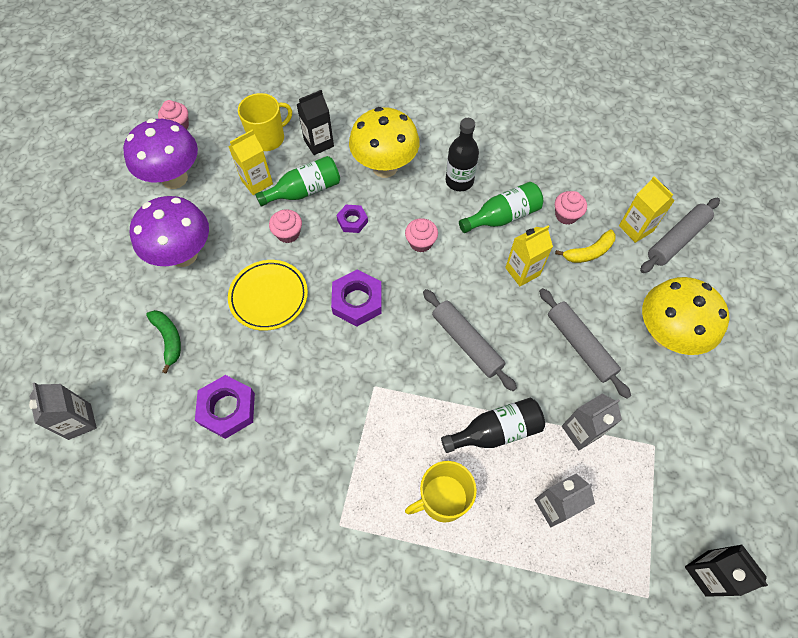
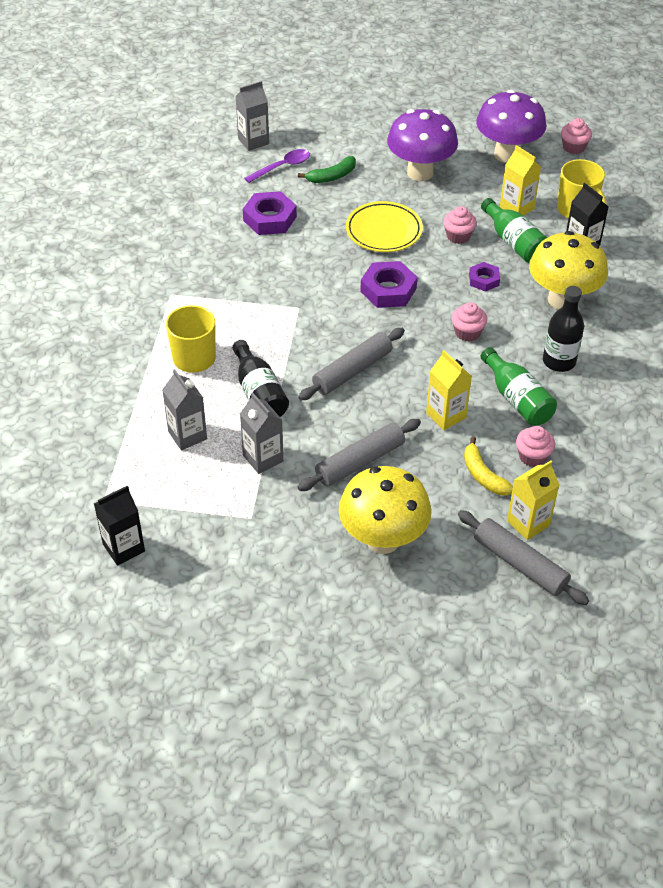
camera: 85 degrees right, 15 degrees down
none -> purple spoon [244,149,310,183]

